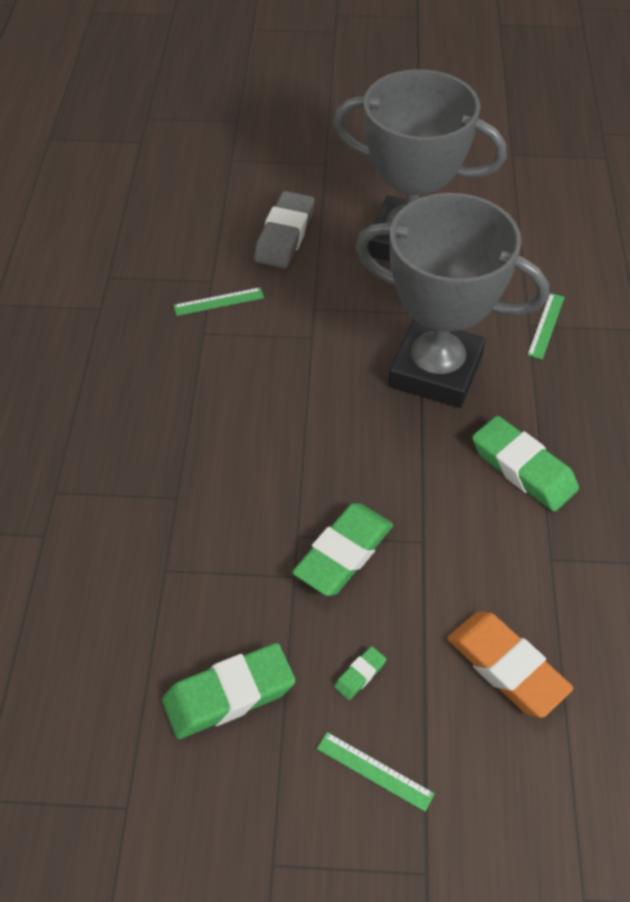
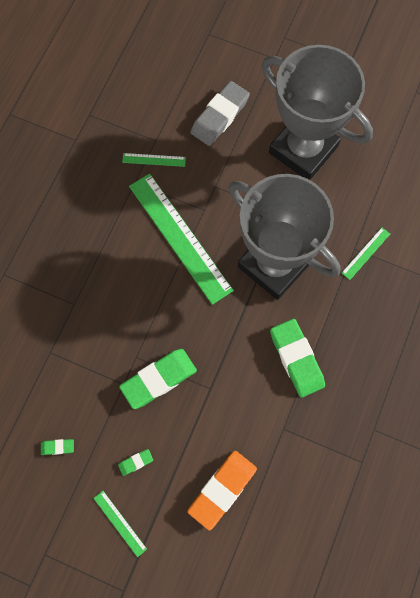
camera: 20 degrees right, 20 degrees up
green eraser [162,643,295,739] -> green eraser [41,439,74,455], size x0.45
orange eraser [447,612,573,718] -> orange eraser turned 60 degrees clockwise [187,451,257,531]
none -> green ruler [129,173,234,305]

